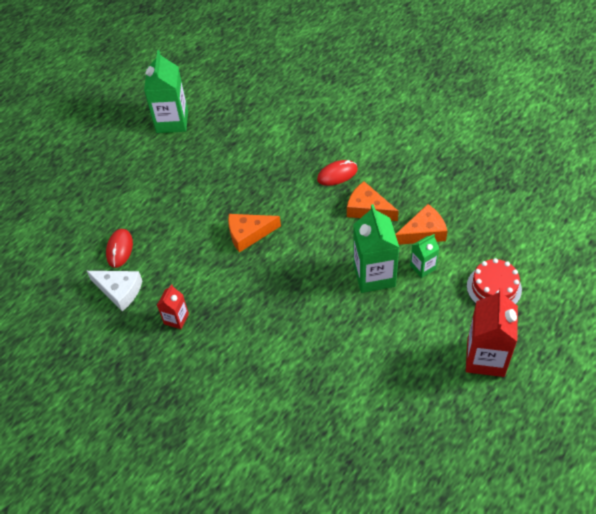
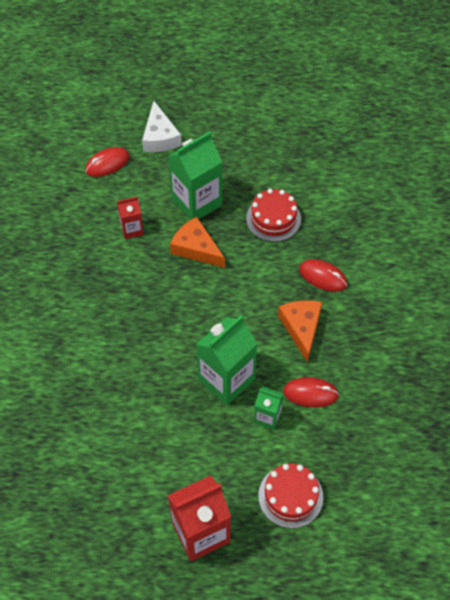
camera: 50 degrees right, 5 degrees up
white cheese [87,271,142,311] -> white cheese moved to [142,101,182,152]
green carton [144,50,188,133] -> green carton moved to [169,131,222,220]
red carton [157,284,189,329] -> red carton moved to [117,197,144,239]
orange cheese [395,204,448,245] -> red mouse [283,377,339,407]
none -> red cake [246,189,301,242]

